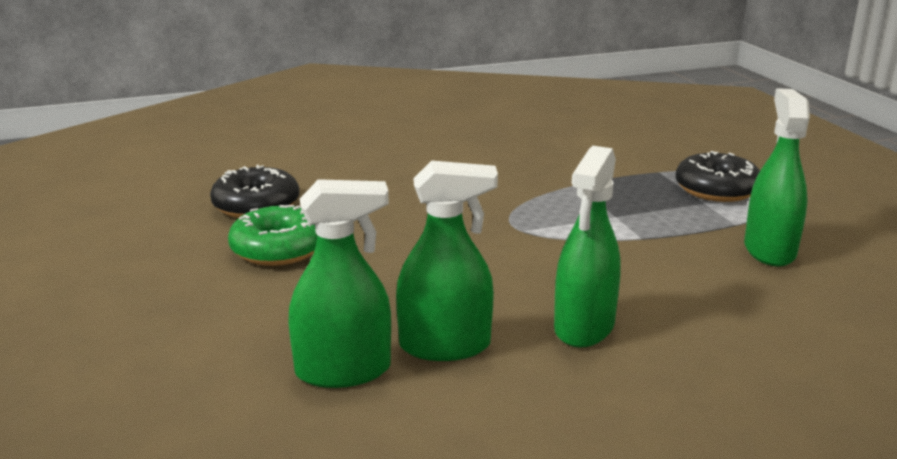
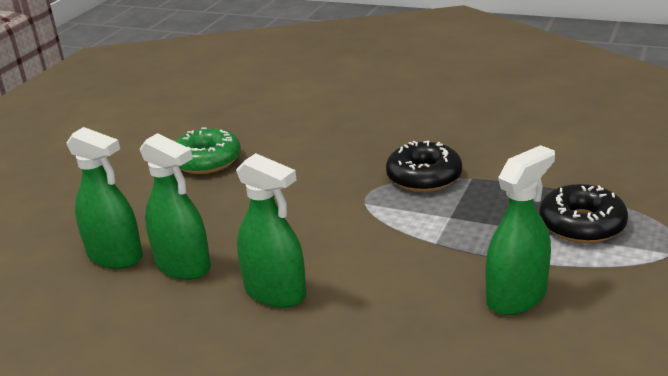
camera: 45 degrees right, 5 degrees up
black donut [210,165,299,218] -> black donut moved to [386,141,462,192]
green spray bottle [554,146,621,348] -> green spray bottle turned 120 degrees counterclockwise [236,153,307,308]

